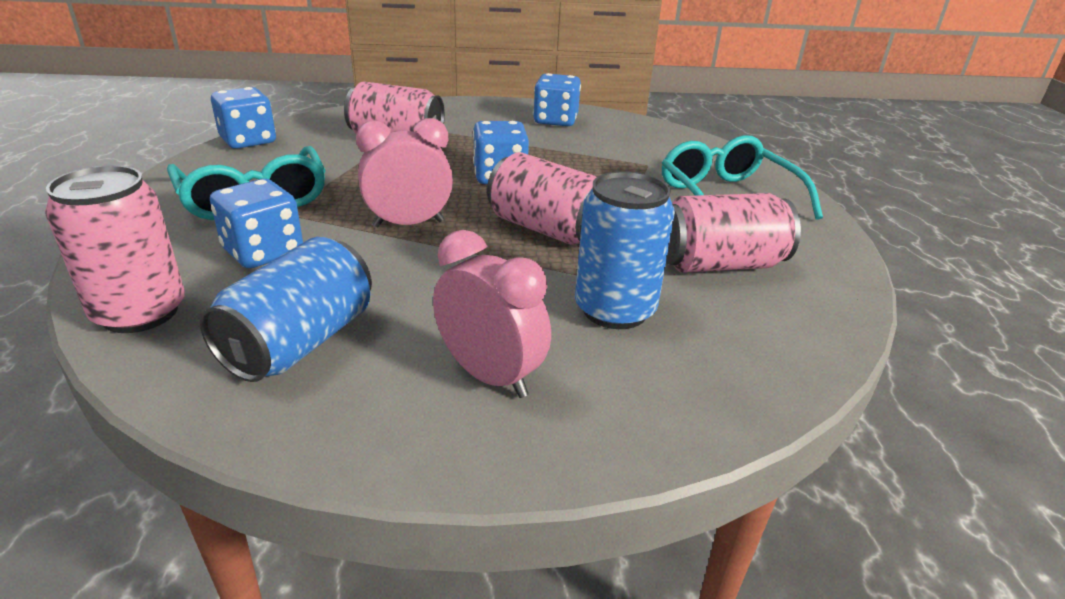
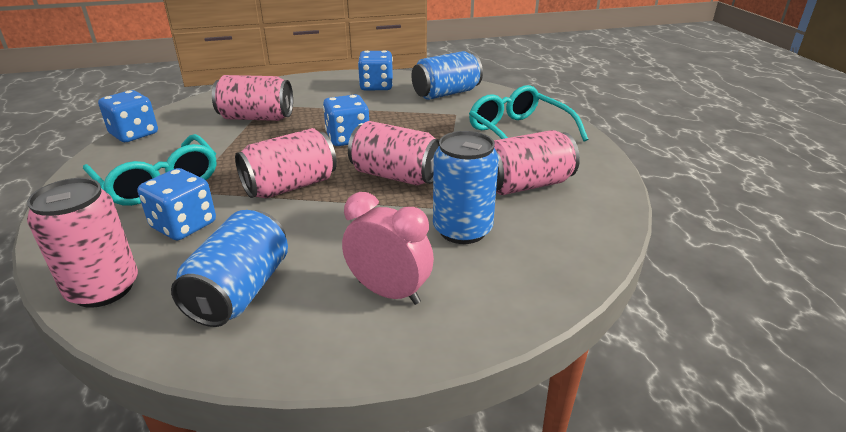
camera: 10 degrees left, 0 degrees up
pink clock [356,118,453,227] -> pink can [235,128,337,198]
none -> blue can [412,51,483,100]

